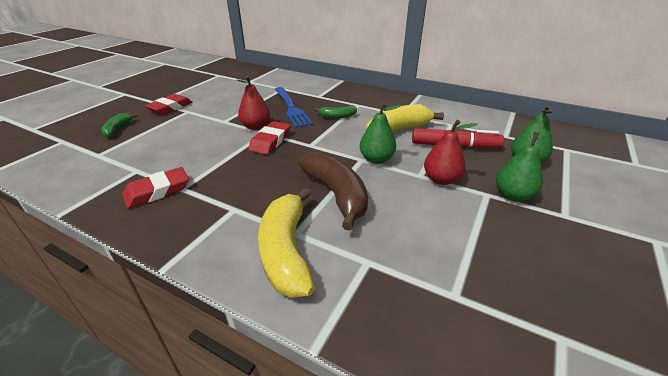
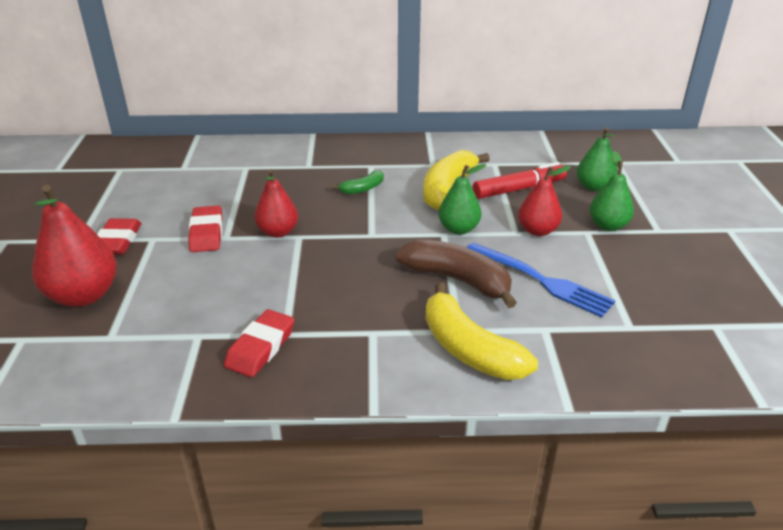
camera: 30 degrees left, 0 degrees up
green banana [101,113,138,137] -> red pear [32,185,117,307]
red eraser [248,121,291,155] -> red eraser moved to [188,206,222,252]
blue fork [274,87,313,128] -> blue fork moved to [467,243,615,317]

